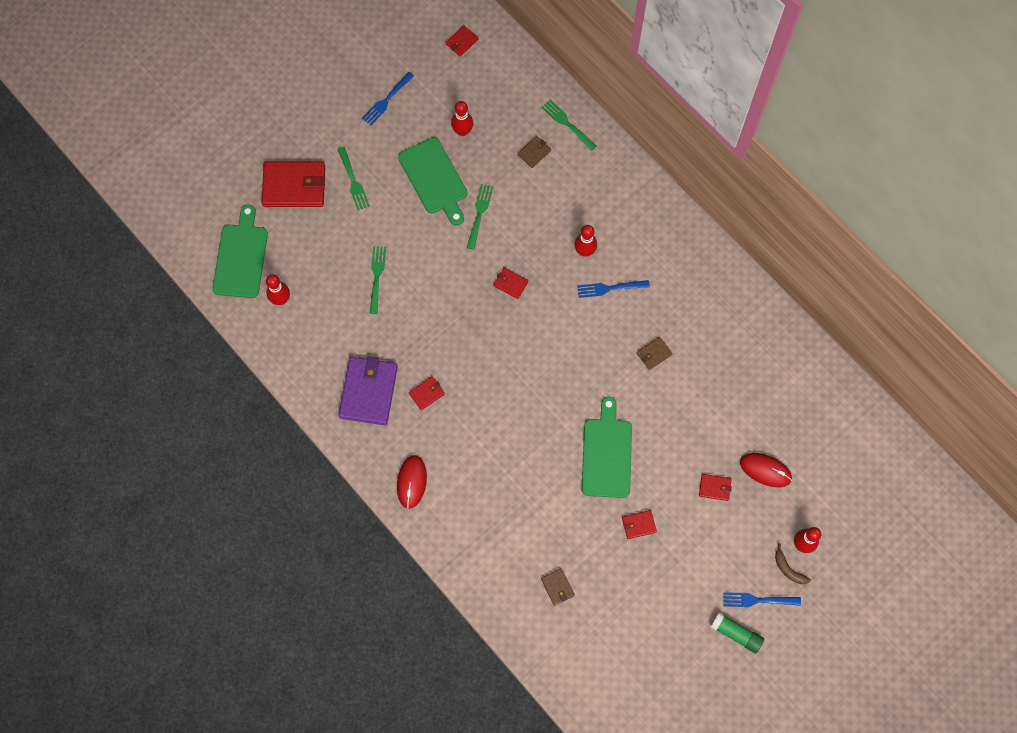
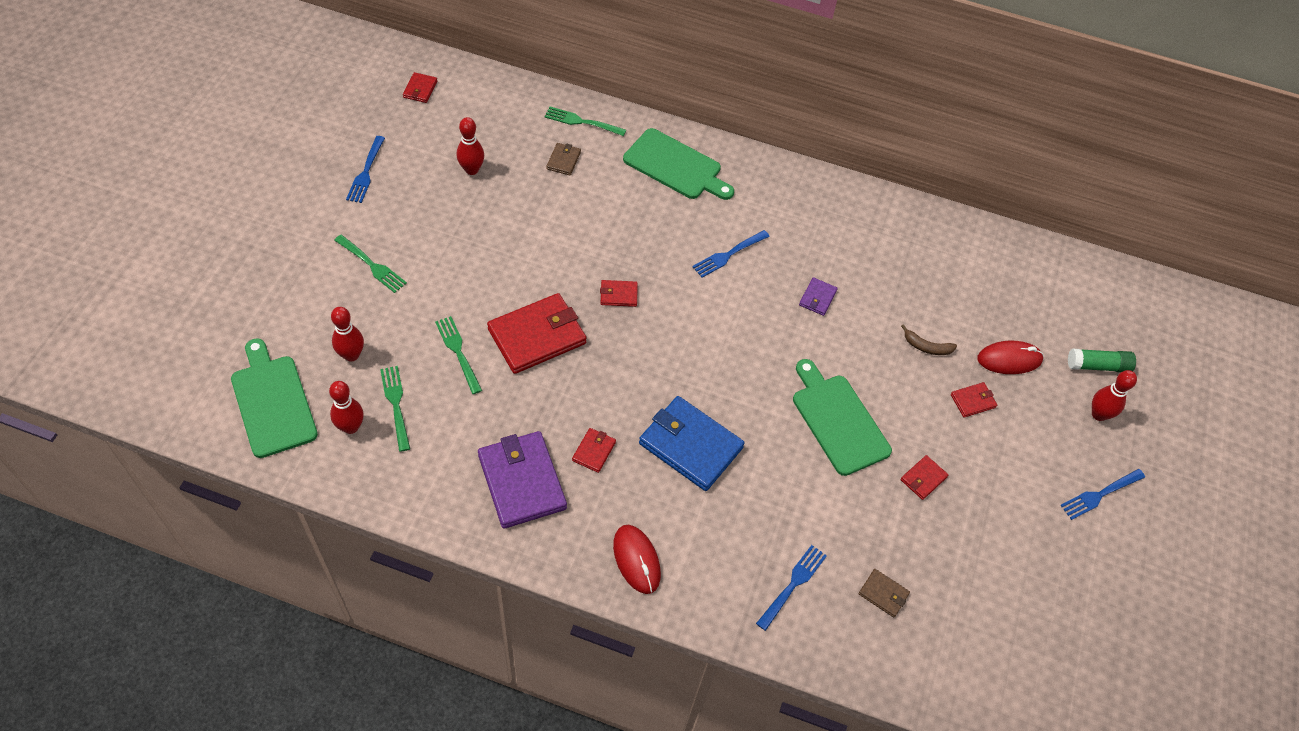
camera: 35 degrees left, 15 degrees down
red wallet [262,161,325,207] -> red wallet moved to [487,293,586,374]
green cutting board [398,137,467,225] -> green cutting board moved to [623,128,734,200]
green fork [467,184,493,250] -> green fork moved to [380,366,410,452]
red bowling pin [574,225,597,257] -> red bowling pin moved to [331,307,364,362]
brown wallet [636,337,673,370] -> purple wallet [799,277,838,316]
green glue stick [710,612,764,653] -> green glue stick moved to [1068,348,1136,372]
brown banana [775,543,811,584] -> brown banana moved to [901,324,957,355]
none -> blue wallet [639,396,744,491]
none -> blue fork [756,545,827,631]

